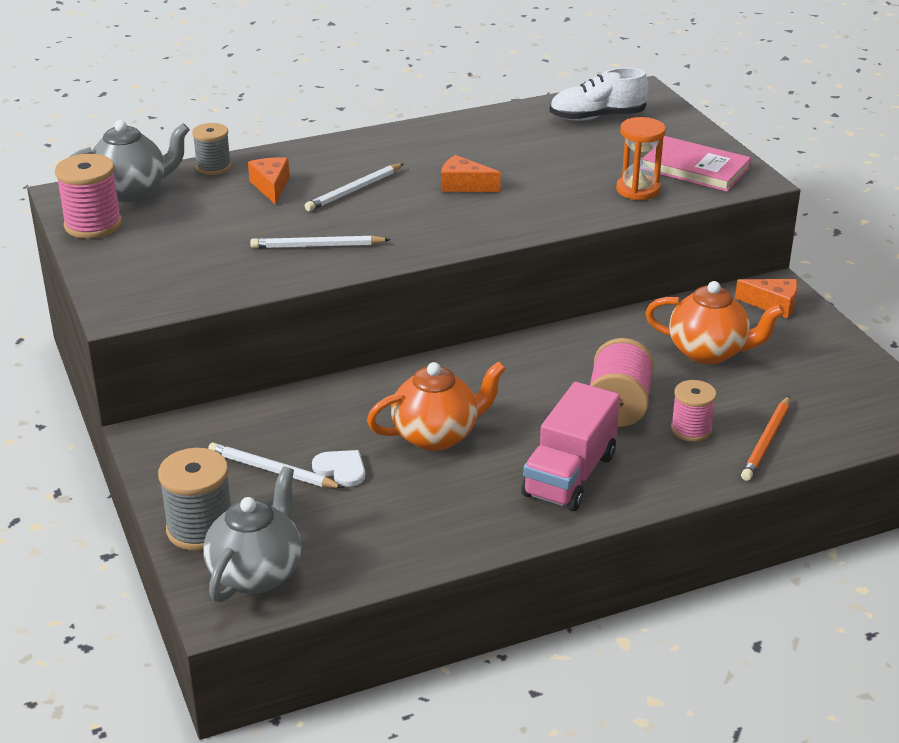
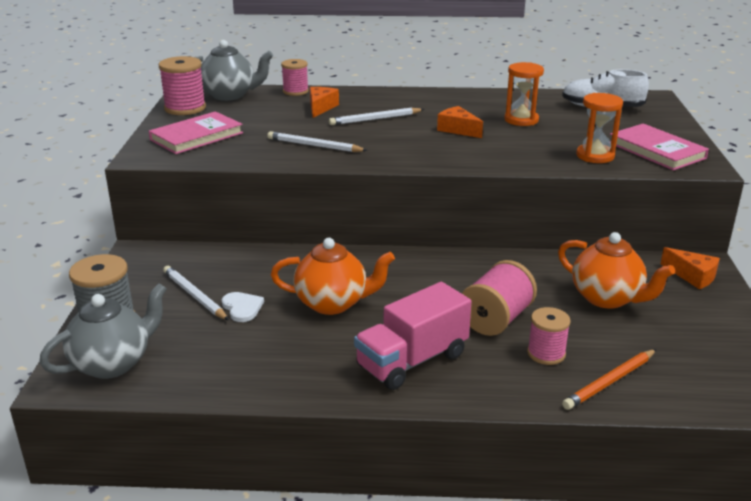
camera: 25 degrees right, 5 degrees down
grey spool [192,123,231,175] -> pink spool [281,59,309,96]
none -> pink book [149,111,243,154]
none -> orange hourglass [504,62,544,126]

